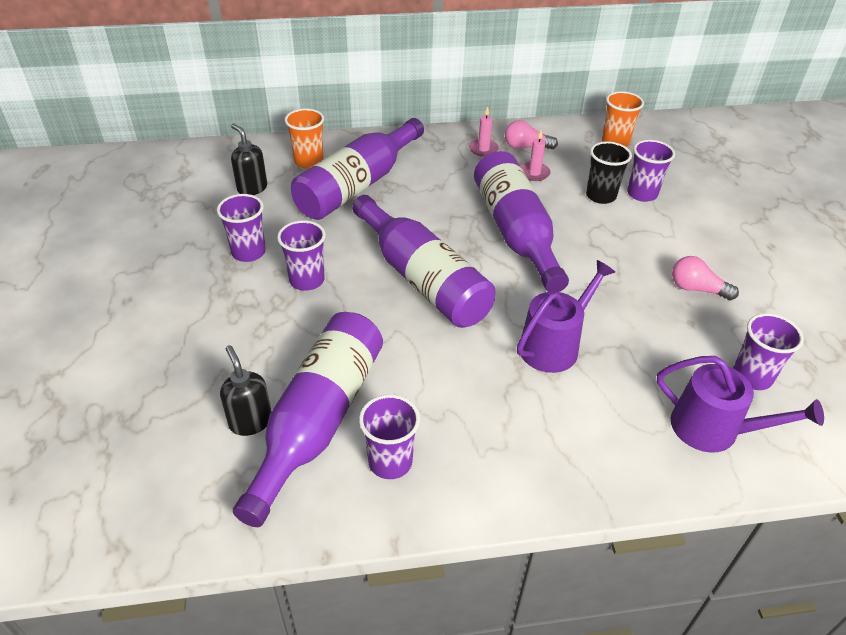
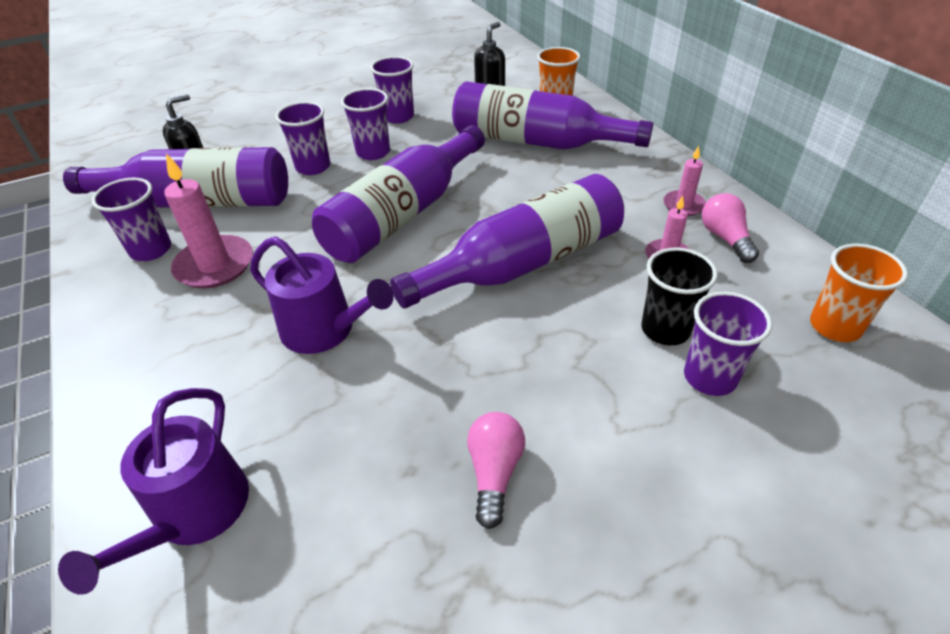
camera: 75 degrees right, 0 degrees up
purple cup [733,313,804,390] -> purple cup moved to [275,102,330,175]
none -> pink candle [164,153,253,288]

